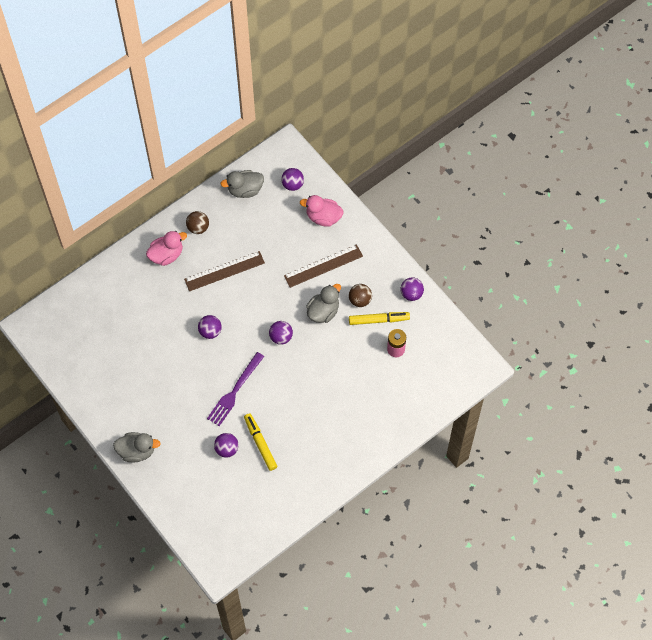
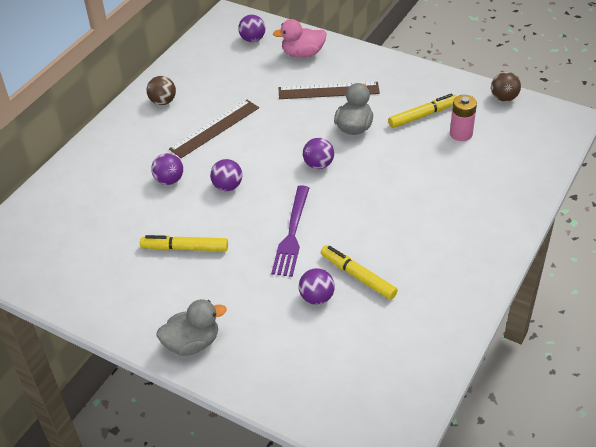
camera: 20 degrees left, 20 degrees down
pink duck [146,231,187,266] -> none
grey duck [220,170,264,198] -> none
brown ruler [284,244,363,288] -> brown ruler turned 45 degrees clockwise [279,82,380,99]
brown ball [349,284,372,307] -> brown ball moved to [491,72,521,102]
purple ball [400,277,424,301] -> purple ball moved to [151,153,183,185]
none -> yellow marker [140,235,228,251]

